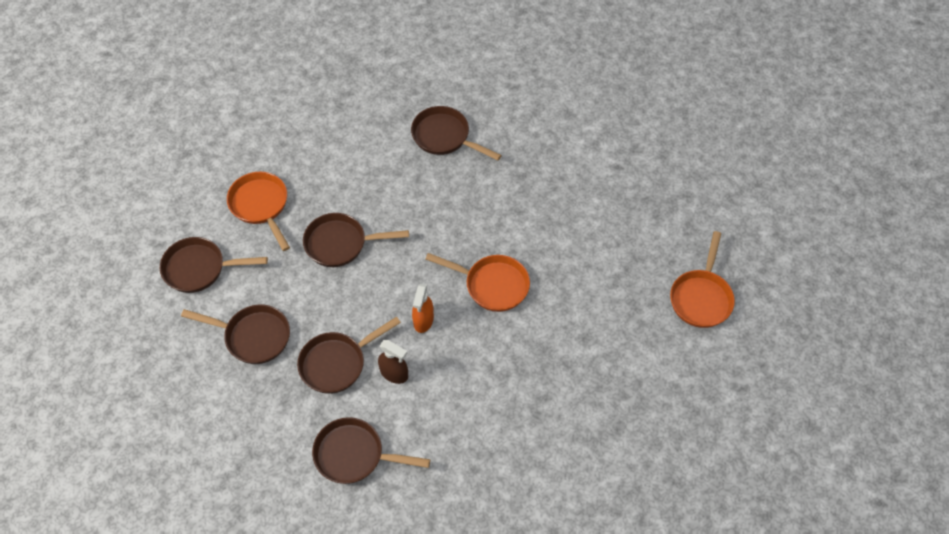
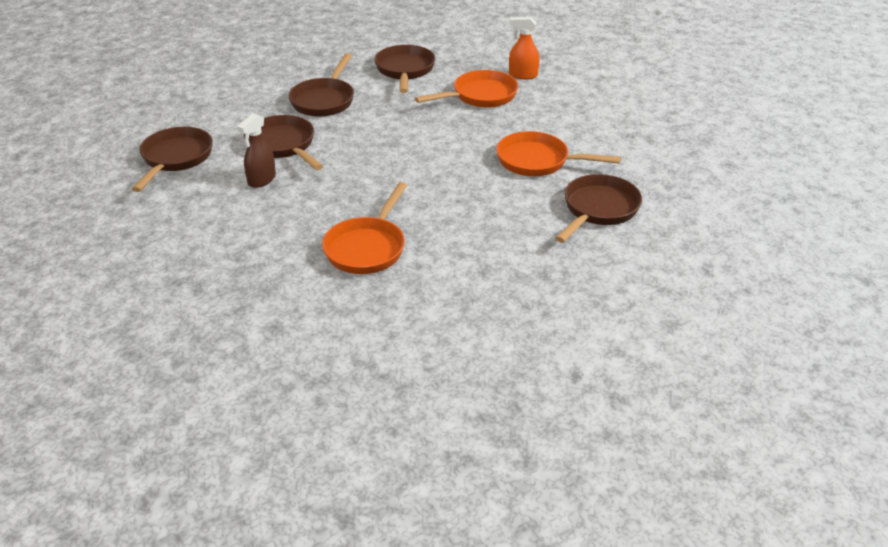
camera: 90 degrees right, 20 degrees down
brown pan [303,213,409,267] -> none
orange spray bottle [412,284,434,333] -> orange spray bottle moved to [509,17,539,79]
orange pan [670,231,735,328] -> orange pan moved to [496,131,621,176]

